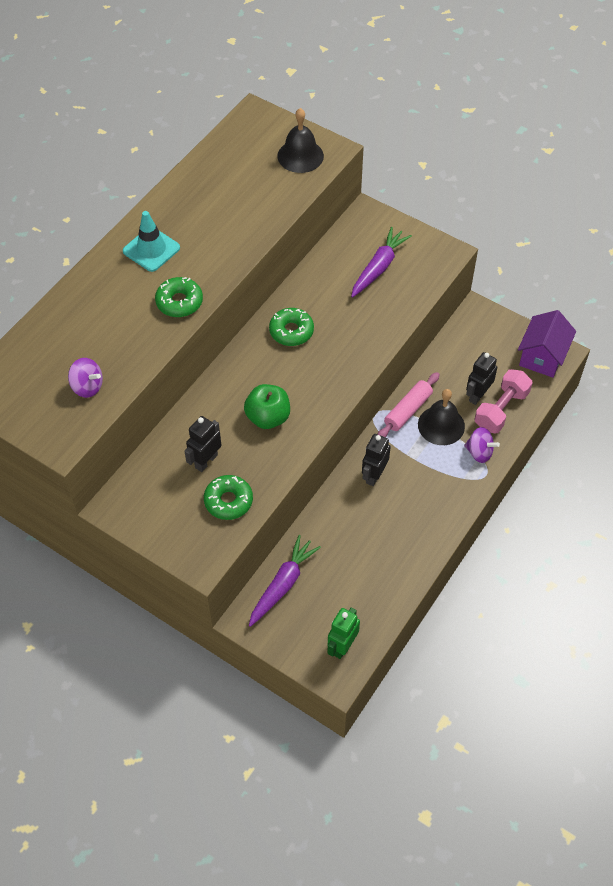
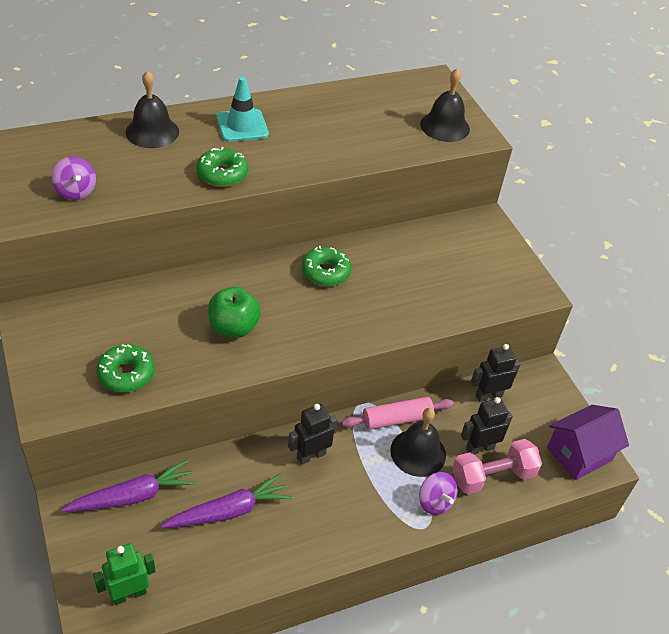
camera: 30 degrees right, 10 degrees down
black robot [185,416,222,472] -> black robot moved to [471,344,520,402]
purple carrot [351,227,412,297] -> purple carrot moved to [161,473,292,528]
none -> black bell [125,71,179,148]

